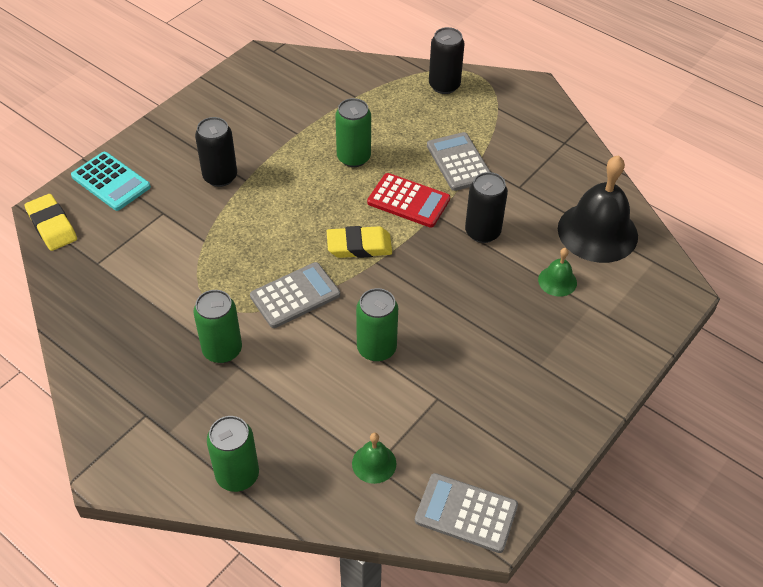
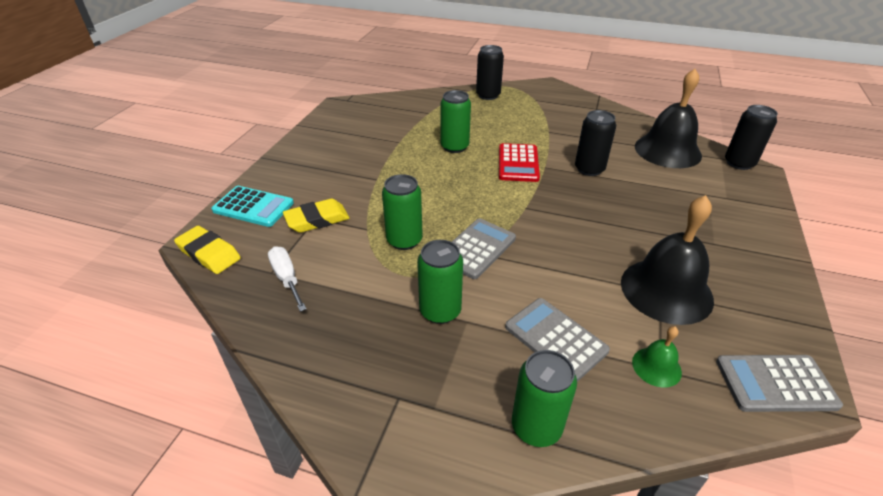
camera: 20 degrees left, 10 degrees down
black can [195,117,237,187] -> black can moved to [725,105,778,170]
yellow eraser [327,226,392,258] -> yellow eraser moved to [283,199,350,233]
green can [356,288,398,362] -> green can moved to [382,174,423,250]
red calculator [367,173,450,228] -> red calculator turned 90 degrees clockwise [499,143,540,182]
grey calculator [427,132,490,191] -> grey calculator moved to [505,298,610,382]
green bell [538,248,577,297] -> none
none -> white screwdriver [268,246,306,312]
none -> black bell [621,195,714,325]

